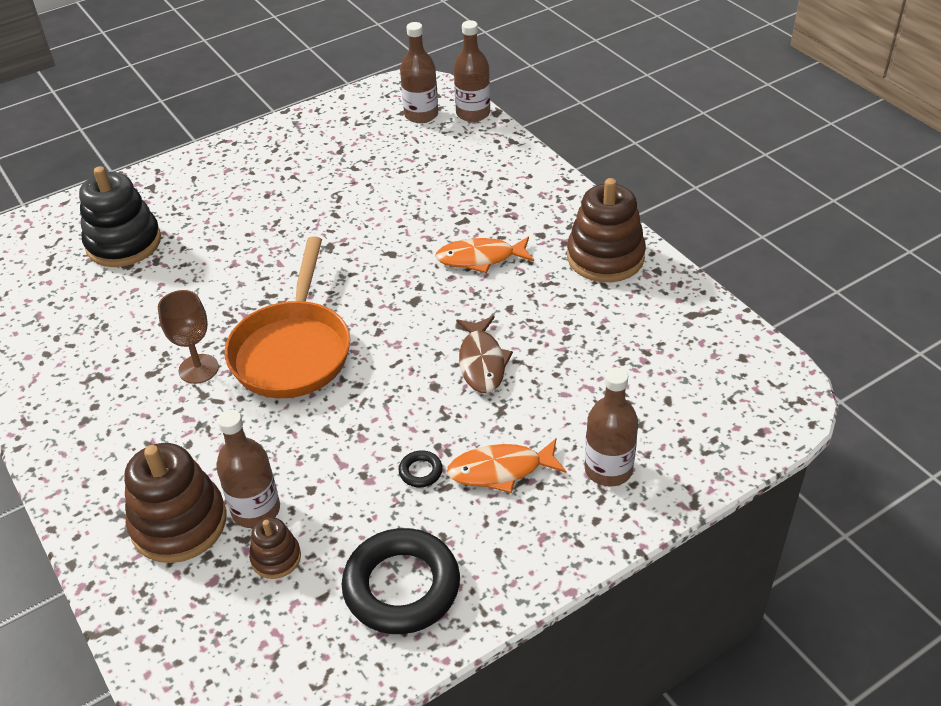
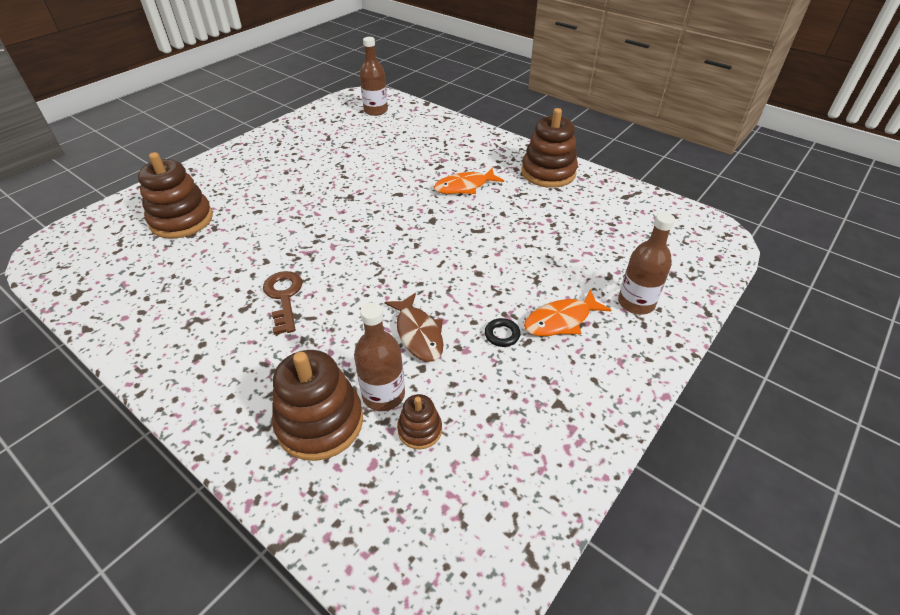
camera: 20 degrees left, 0 degrees up
black stacking toy [79,166,161,267] -> brown stacking toy [138,152,213,239]
brown goblet [158,290,219,384] -> brown key [263,271,303,335]
orange pan [225,237,350,398] -> none
black ring [342,528,460,634] -> none
brown bottle [454,20,490,122] -> none
brown fish [456,316,513,394] -> brown fish moved to [384,293,444,362]

